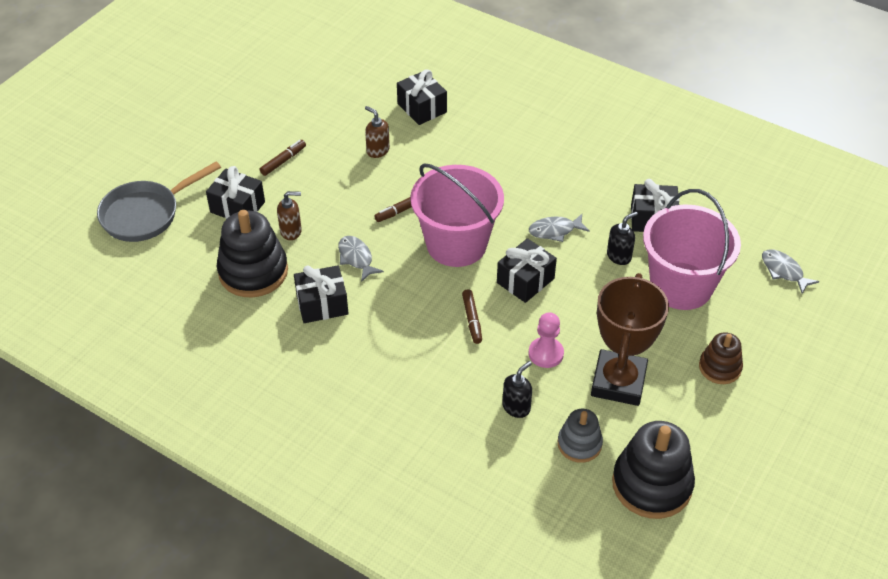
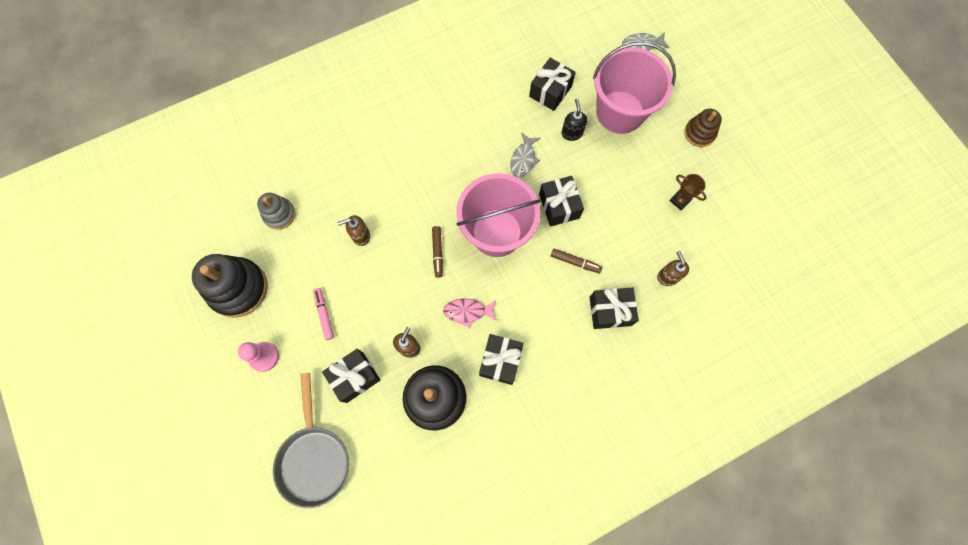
camera: 60 degrees left, 25 degrees up
brown marker [260,140,306,176] -> pink marker [313,288,334,340]
grey fish [338,236,384,282] -> pink fish [443,298,496,328]
black gift [397,69,447,125] -> black gift moved to [589,288,639,329]
black soap dispenser [502,361,532,418] -> brown soap dispenser [657,251,689,286]
pink pawn [529,312,564,368] -> pink pawn moved to [238,342,279,372]
grey stacking toy [558,409,603,463] -> grey stacking toy moved to [257,193,296,230]
brown trophy [591,273,669,406] -> brown trophy [669,174,707,211], size x0.42
black stacking toy [612,421,695,519] -> black stacking toy moved to [192,254,268,317]

